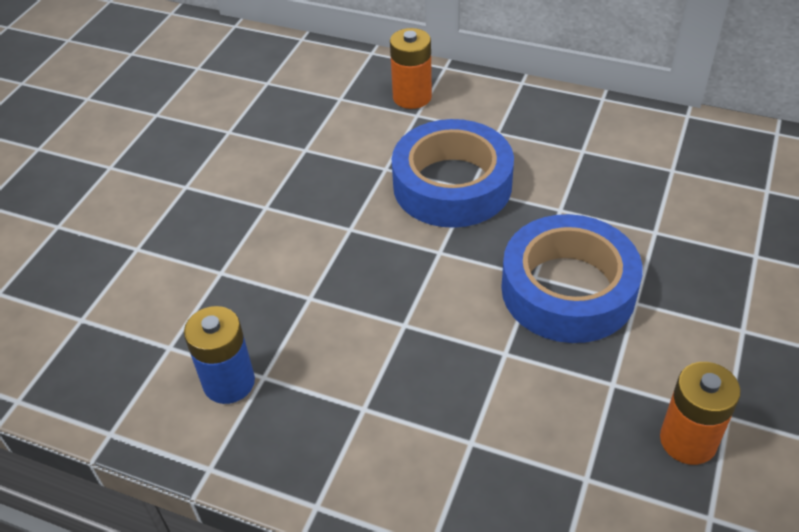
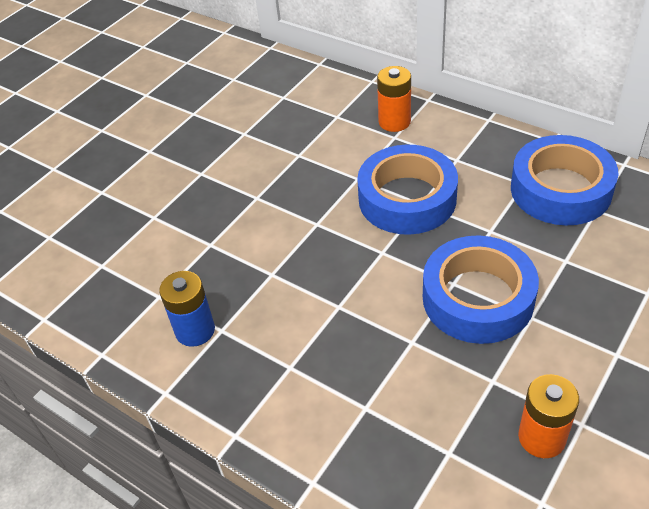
camera: 15 degrees right, 0 degrees up
none -> blue tape [511,135,619,225]

